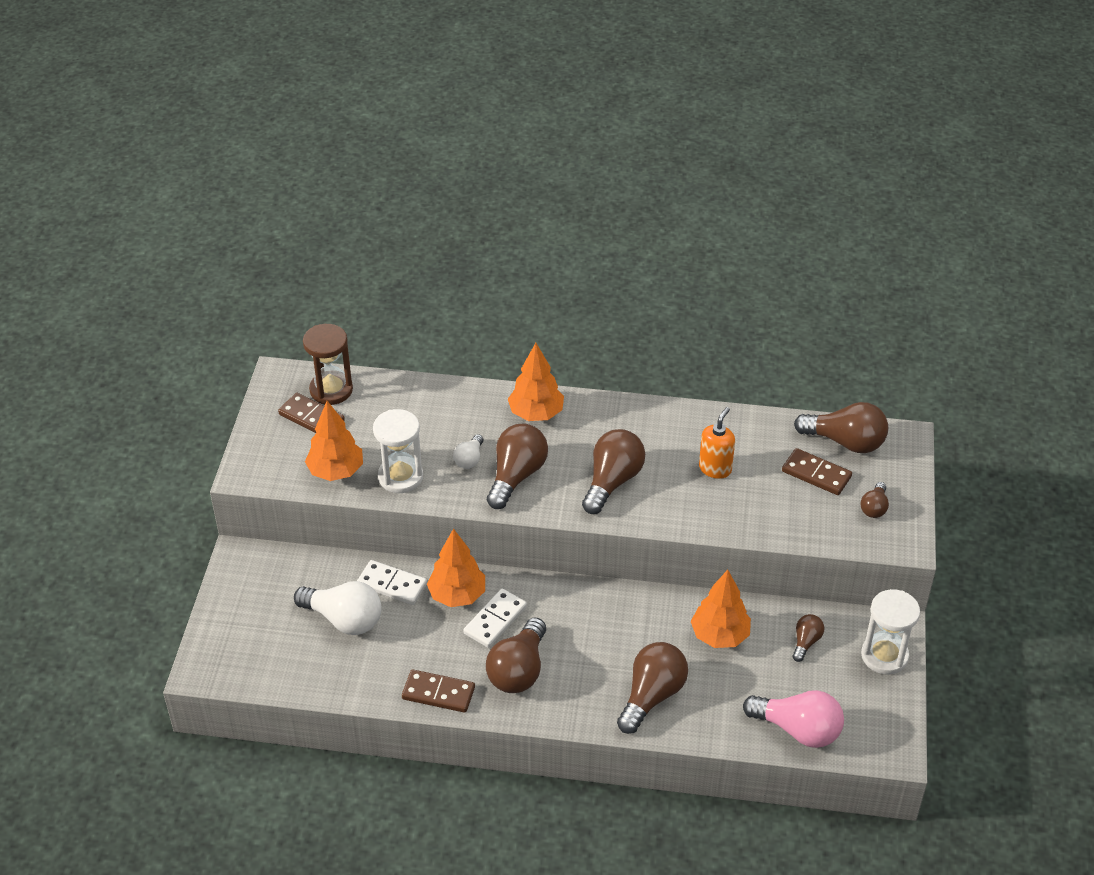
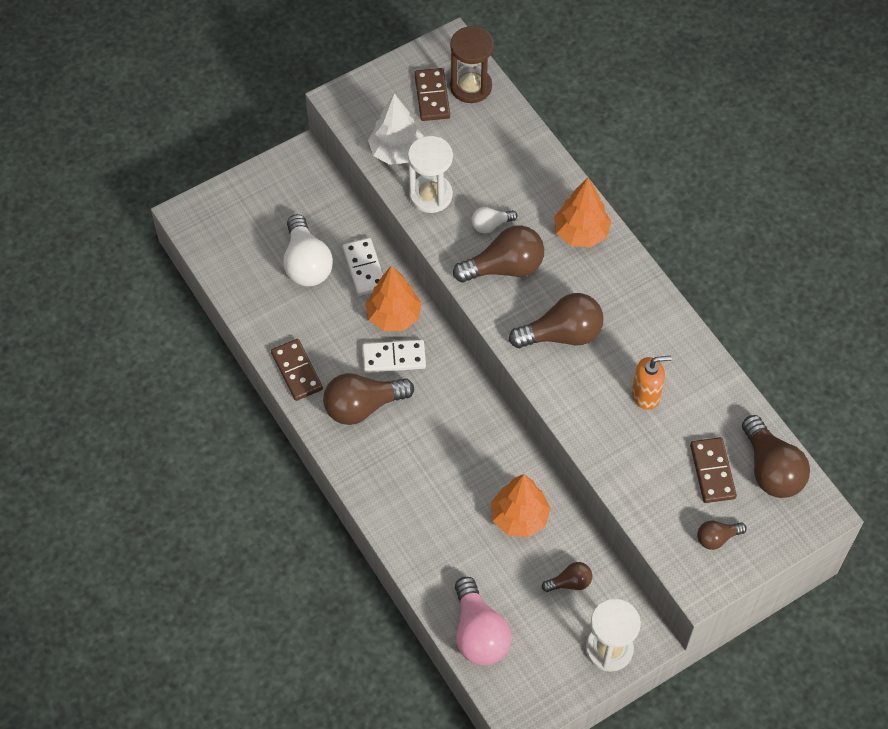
camera: 50 degrees right, 15 degrees up
orange tree [305,401,363,481] -> white tree [368,94,423,165]
brown light bulb [617,642,688,734] -> none

